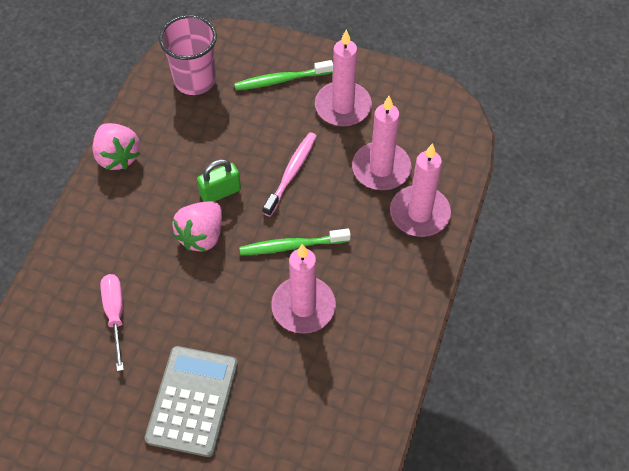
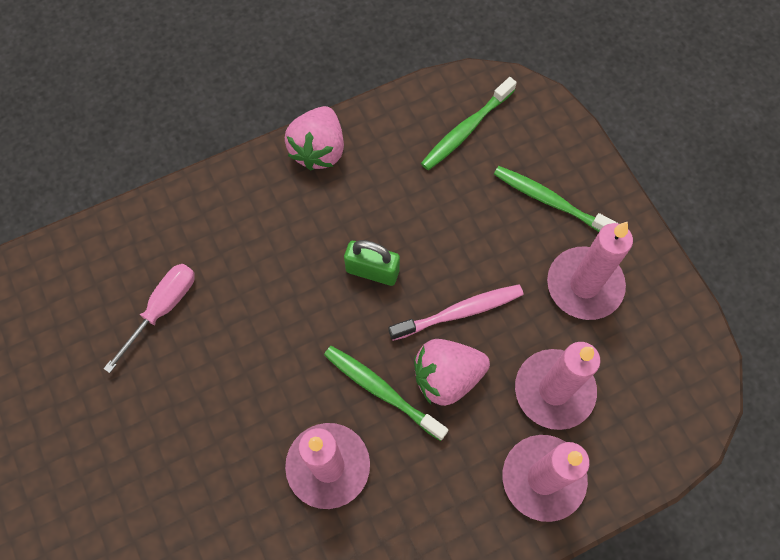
camera: 45 degrees right, 10 degrees up
grey calculator [145,346,238,457] -> none
pink cup [159,15,217,95] -> green toothbrush [421,77,517,170]
pink strawberry [172,201,222,251] -> pink strawberry moved to [414,339,490,406]

